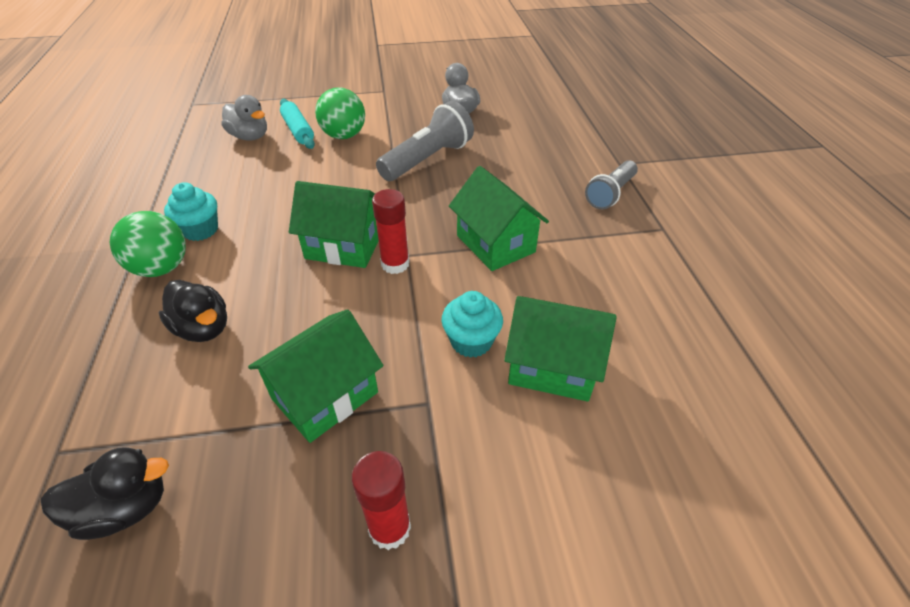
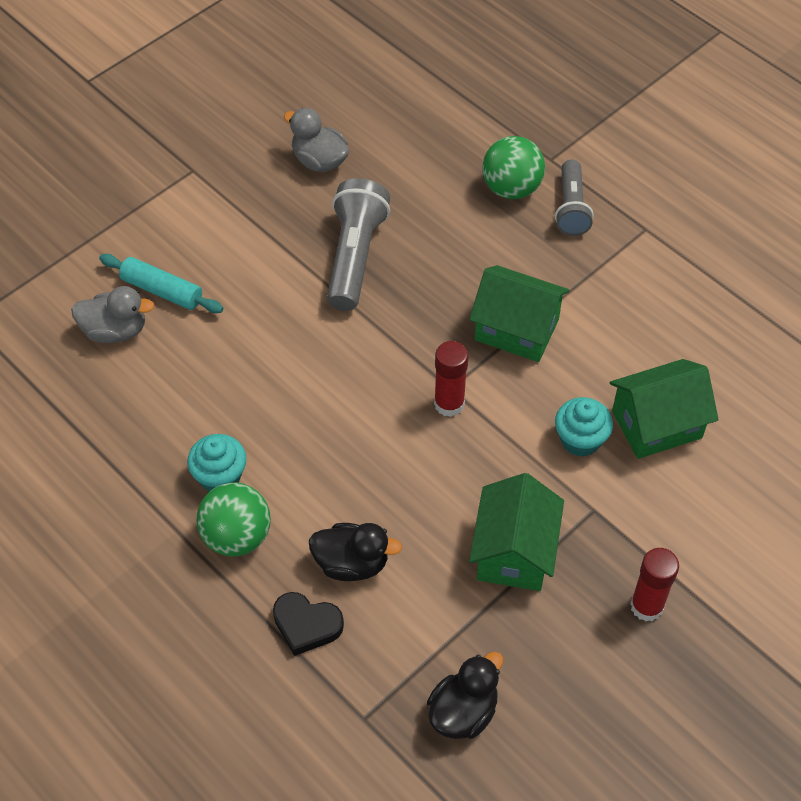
camera: 35 degrees left, 10 degrees up
green house [289,181,379,268] -> none
green ball [315,87,365,139] -> green ball moved to [482,136,545,199]
none -> black heart [273,592,344,656]

